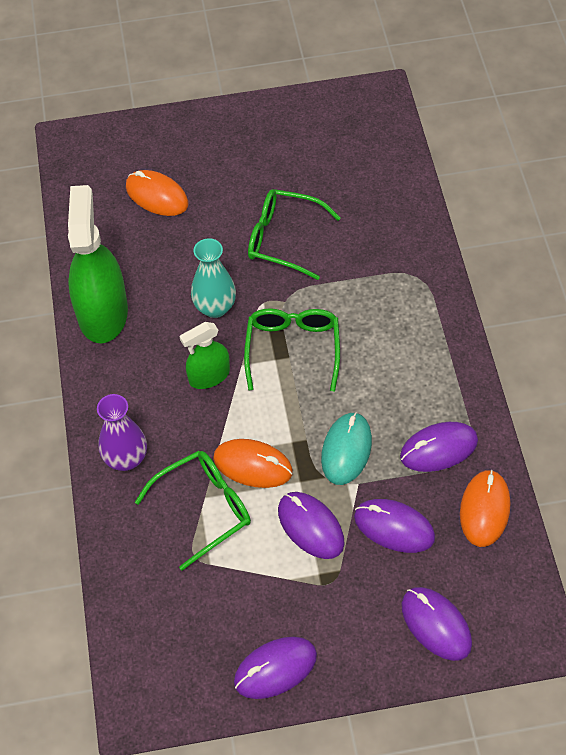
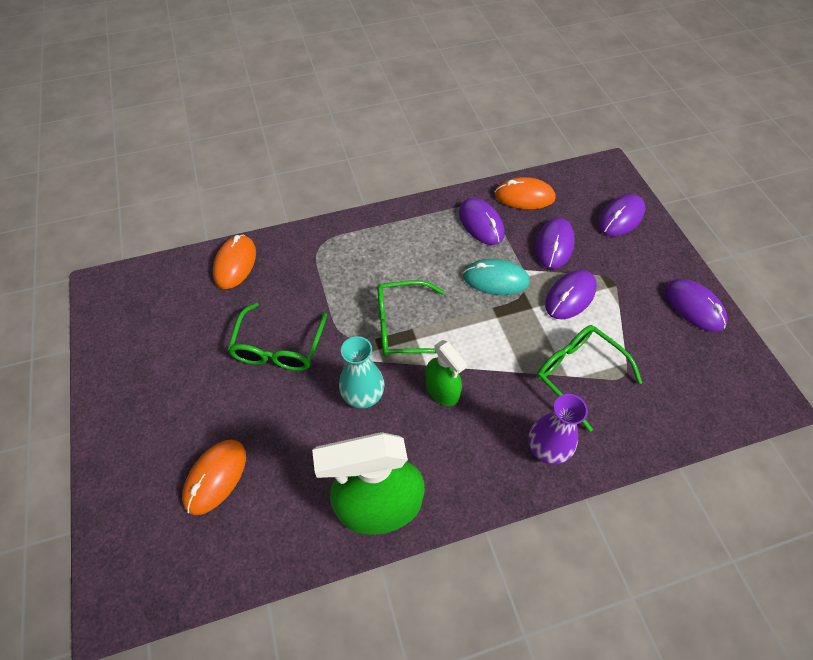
camera: 100 degrees left, 0 degrees up
orange mouse [213,439,293,488] -> orange mouse moved to [213,235,256,289]

